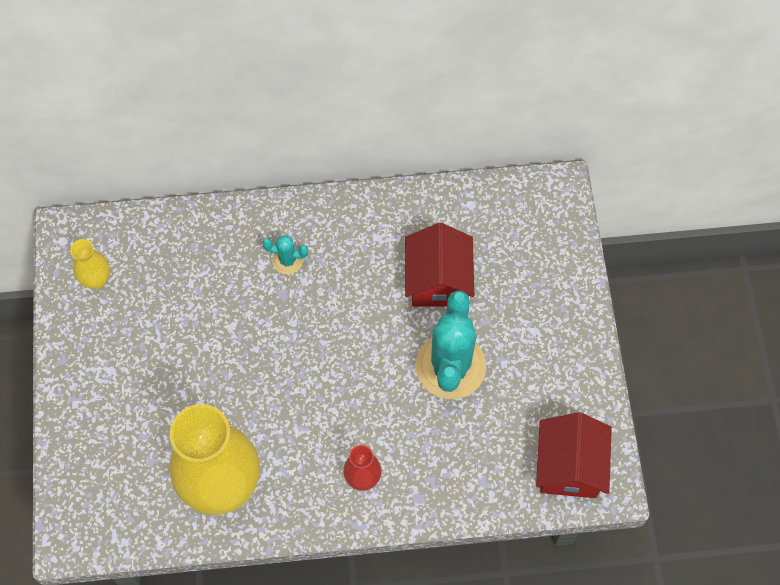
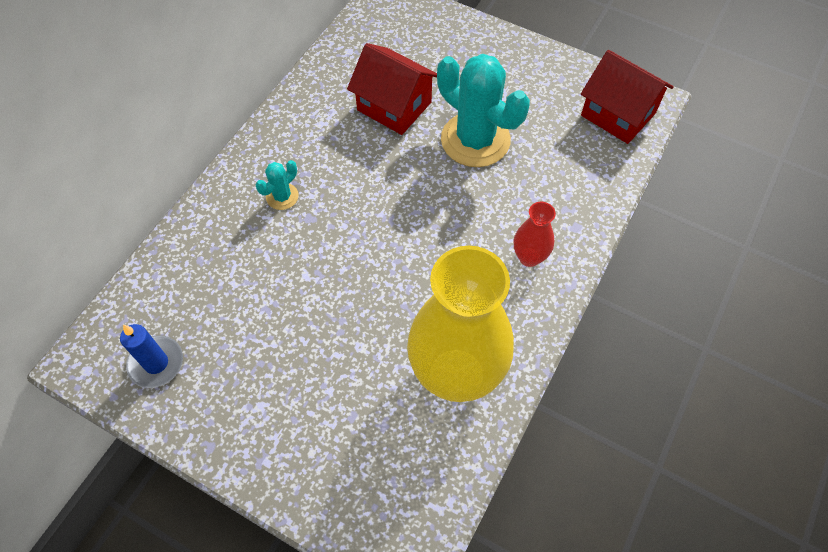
camera: 55 degrees left, 5 degrees down
yellow vase [70,239,110,289] -> blue candle [120,324,183,388]

